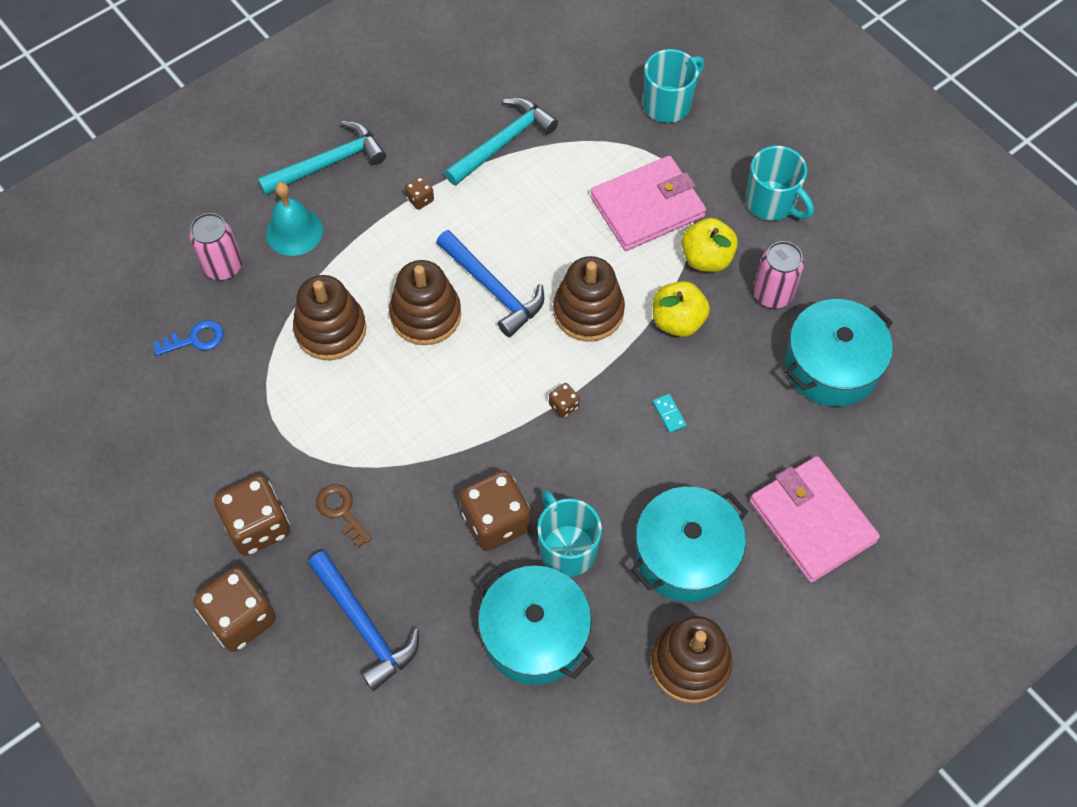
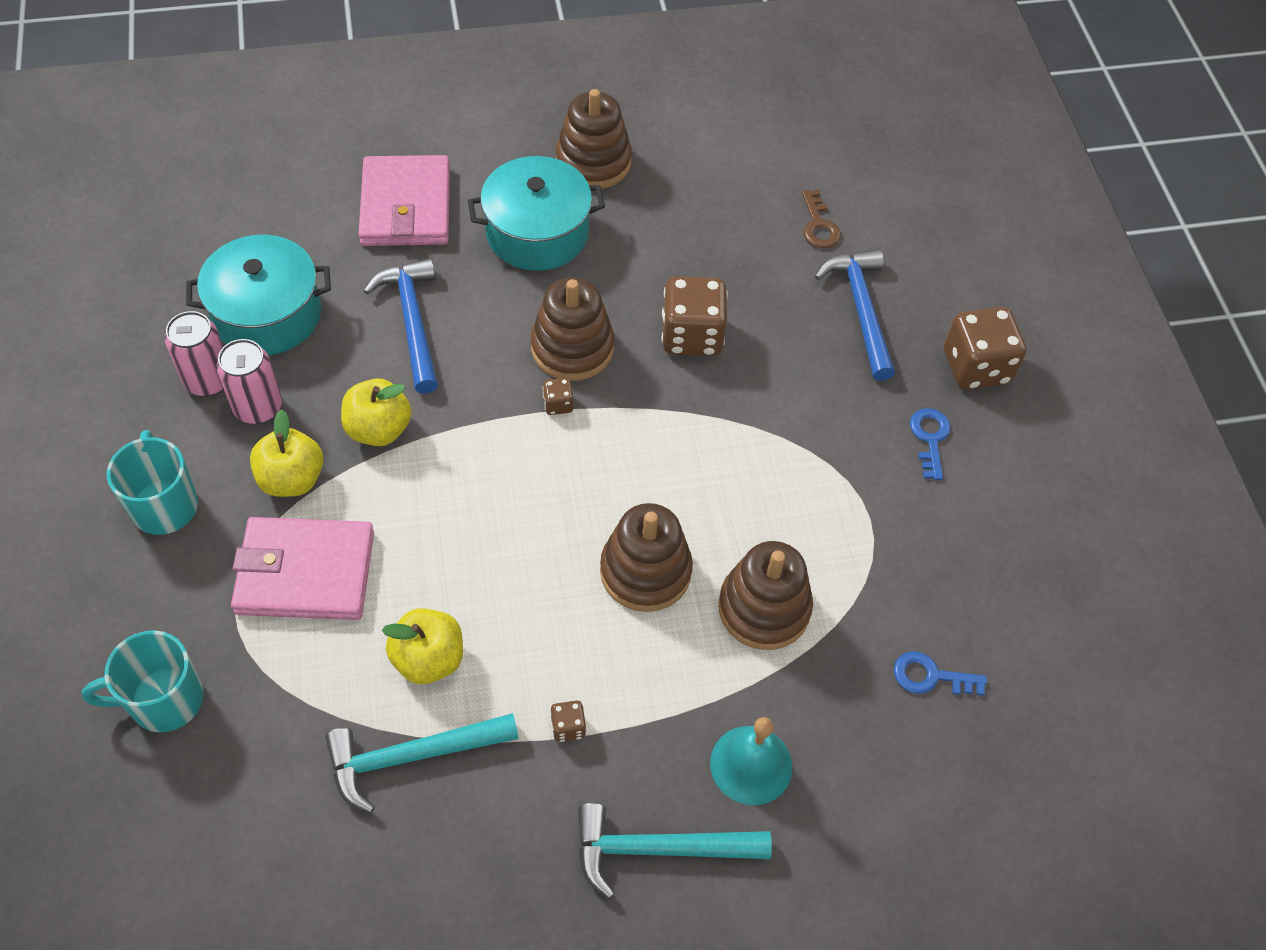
camera: 155 degrees left, 5 degrees down
pink can [189,213,242,280] -> pink can moved to [165,311,224,396]
brown dice [214,475,290,556] -> blue key [910,408,951,480]
brown key [316,484,372,548] -> brown key moved to [802,190,841,248]
blue hammer [436,230,544,337] -> blue hammer moved to [364,258,438,394]
turquoise pot [477,566,594,685] -> none
turquoise mug [537,490,602,577] -> none
brown stacking toy [553,256,625,341] -> brown stacking toy moved to [531,278,614,381]
turquoise domino [653,394,687,433] -> none
none -> yellow apple [382,608,463,684]

